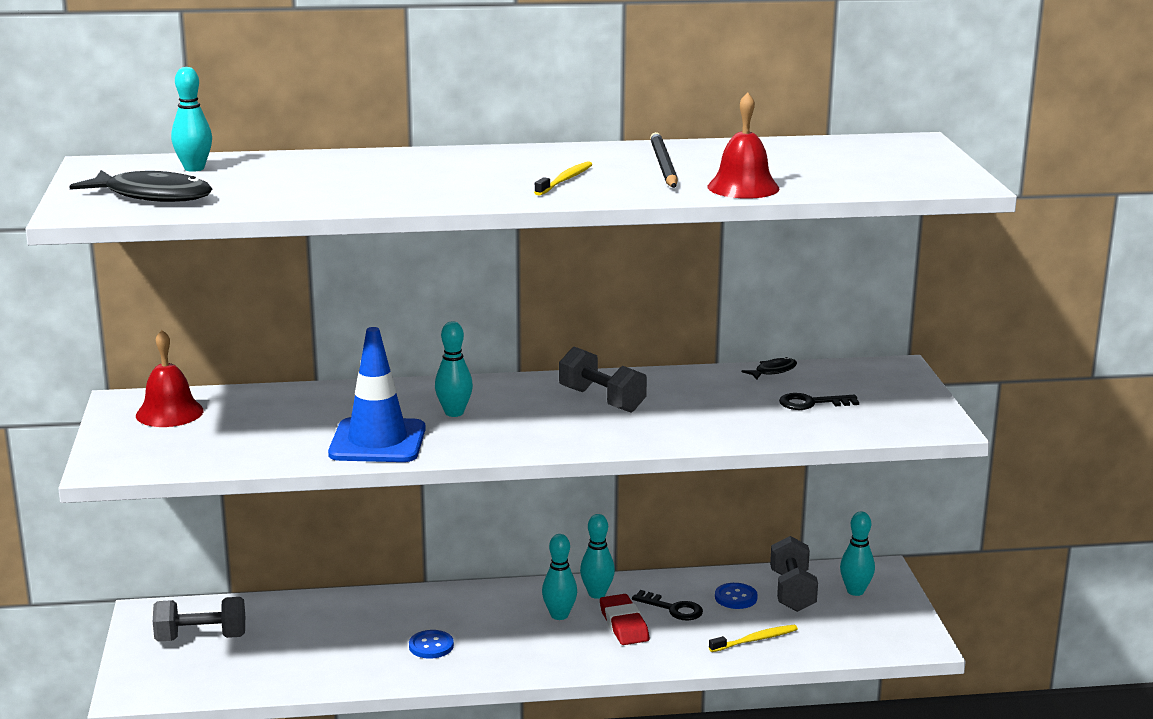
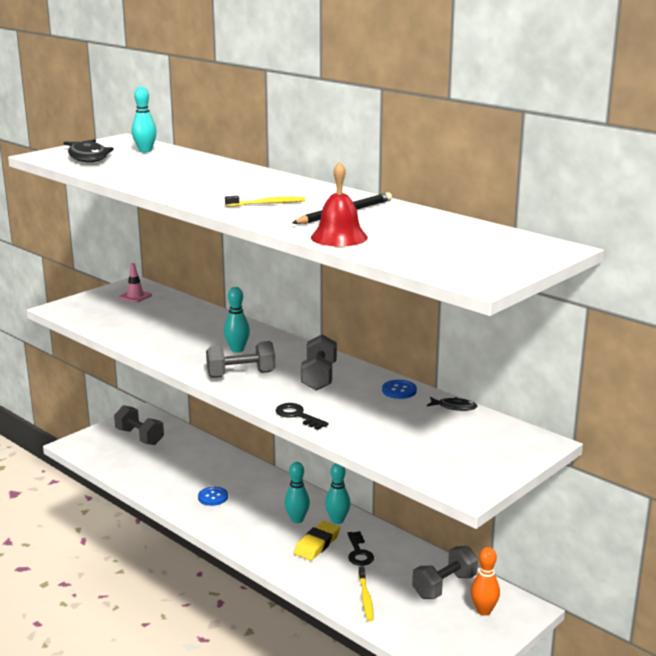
camera: 50 degrees right, 0 degrees up
red bell [136,330,204,427] -> pink traffic cone [119,263,152,303]
blue traffic cone [328,327,426,462] -> none
red eraser [600,594,649,645] -> yellow eraser [294,521,340,560]
yellow toothbrush [709,625,798,652] -> yellow toothbrush turned 60 degrees clockwise [358,566,374,621]
blue button [715,583,758,609] -> blue button moved to [382,380,417,399]
black key [779,393,859,410] -> black key moved to [276,403,329,430]
turquoise bowling pin [840,511,875,596] -> orange bowling pin [471,547,500,616]
none -> grey dumbbell [206,341,275,378]

